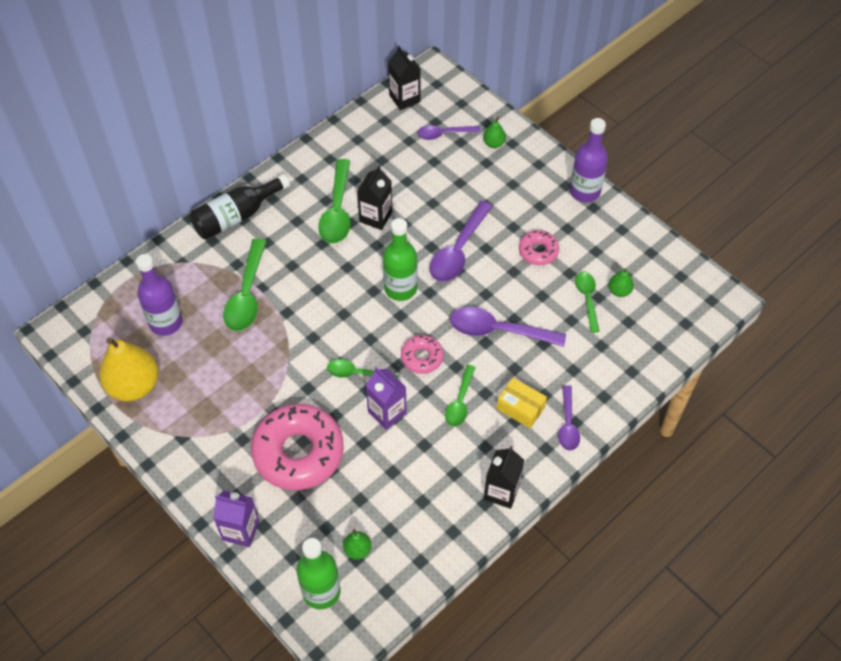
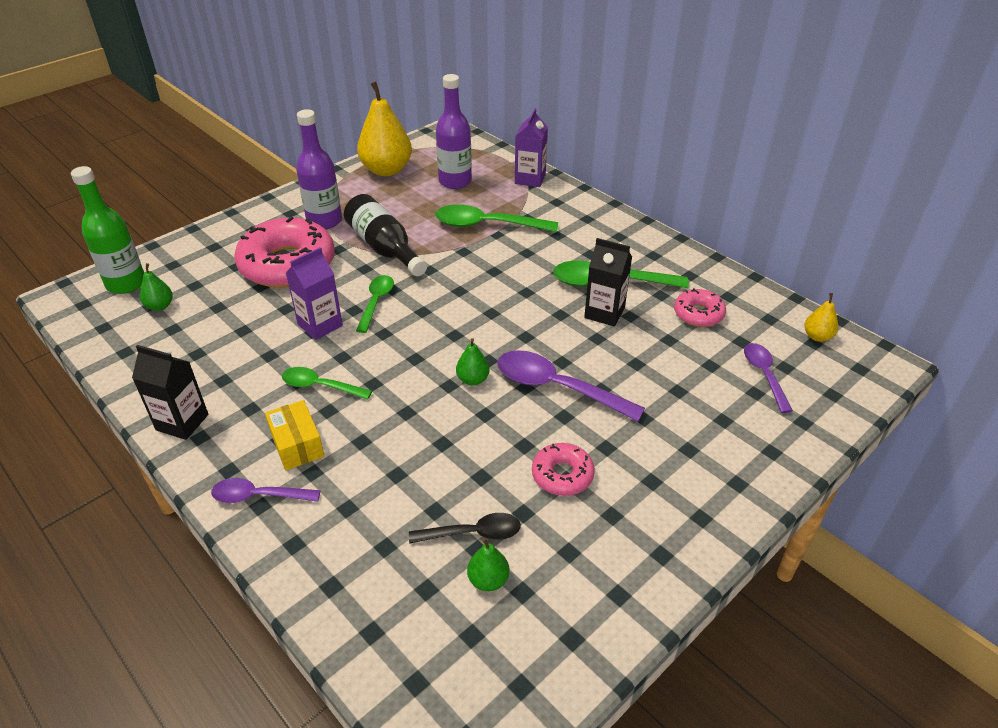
camera: 90 degrees right, 15 degrees down
black bottle [190,174,290,240] -> black bottle moved to [344,194,427,276]
purple carton [213,491,259,547] -> purple carton moved to [515,108,548,187]
green bottle [383,218,418,301] -> none
black carton [388,46,421,110] -> yellow pear [804,293,838,342]
pink donut [401,335,444,374] -> pink donut moved to [674,288,726,327]
purple spoon [450,307,566,347] -> none
green pear [483,117,506,148] -> green pear moved to [456,338,490,385]
yellow box [497,378,547,428] -> yellow box turned 60 degrees counterclockwise [265,400,324,470]
purple bottle [570,118,608,203] -> purple bottle moved to [296,109,342,229]
green spoon [575,272,600,333] -> black spoon [409,513,521,544]

